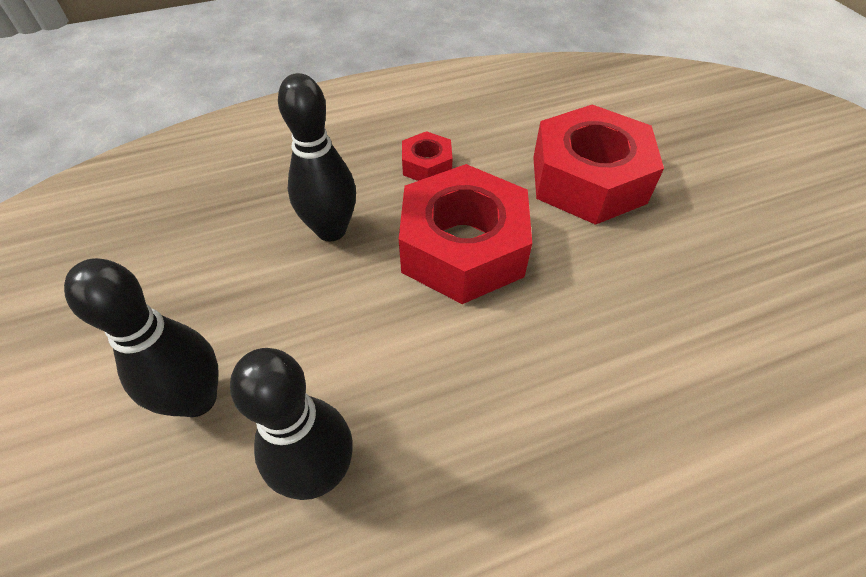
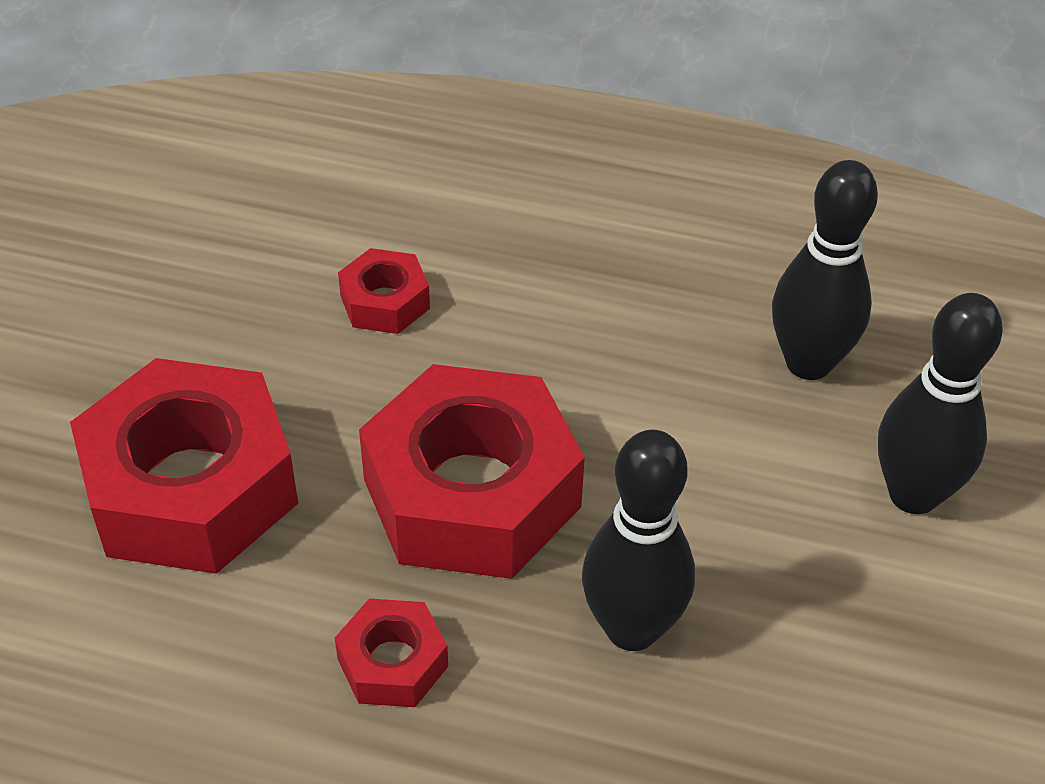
camera: 145 degrees left, 5 degrees down
none -> red nut [338,248,430,334]

